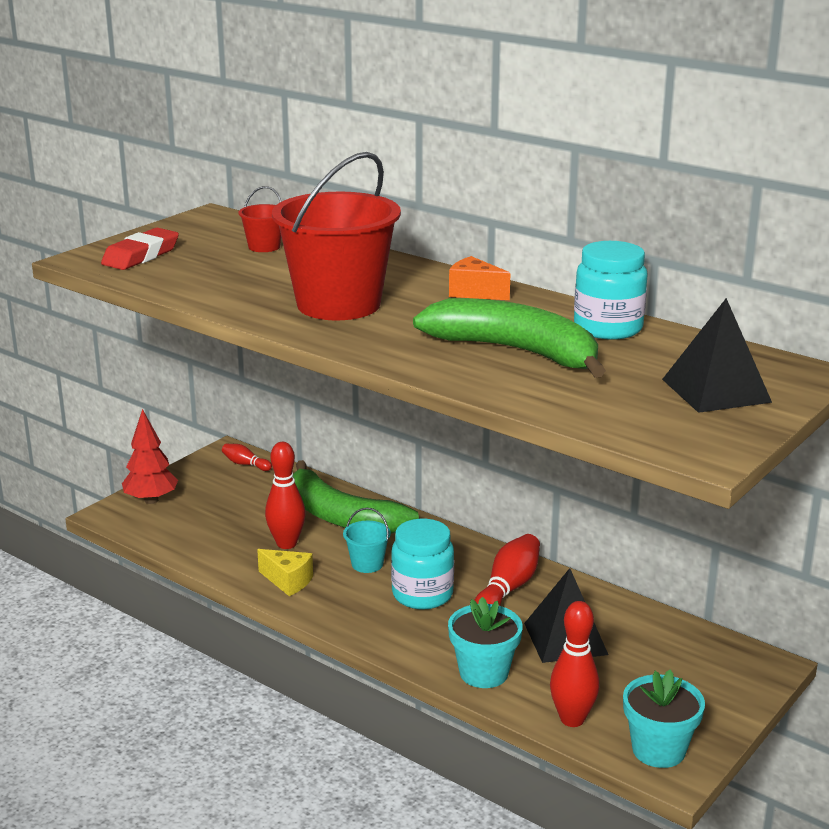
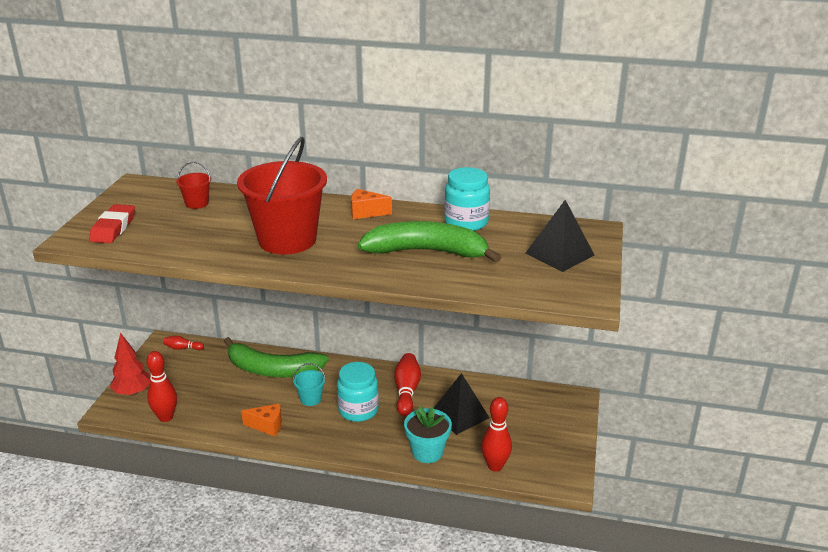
camera: 25 degrees left, 5 degrees up
yellow cheese [257,549,313,596] -> orange cheese [241,404,282,436]
red bowling pin [265,442,306,549] -> red bowling pin moved to [146,351,177,422]
turquoise flower pot [623,670,705,768] -> none

